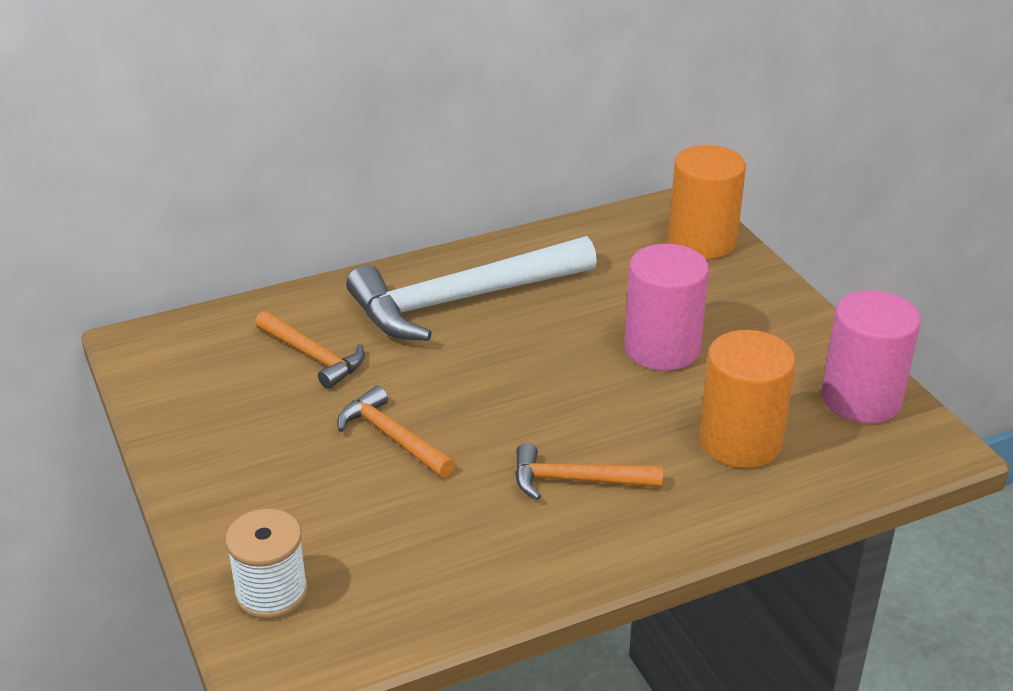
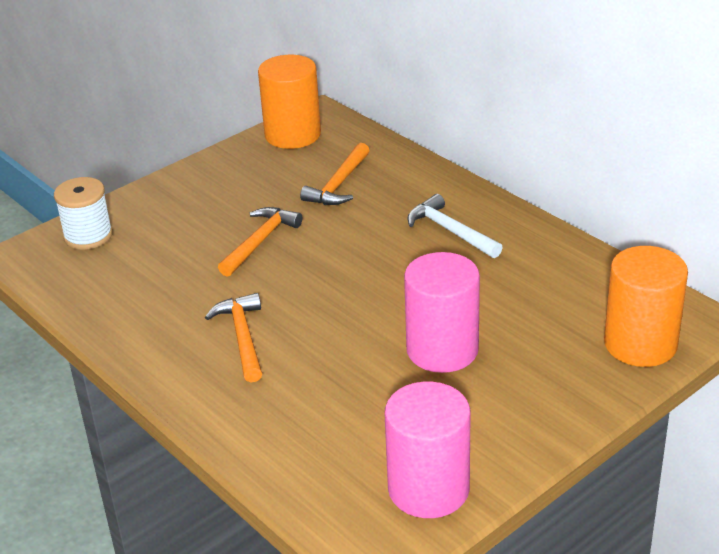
camera: 75 degrees right, 0 degrees up
white hammer [346,236,597,341] -> white hammer [407,194,503,258], size x0.51
orange cylinder [699,330,795,468] -> orange cylinder moved to [258,55,321,149]

